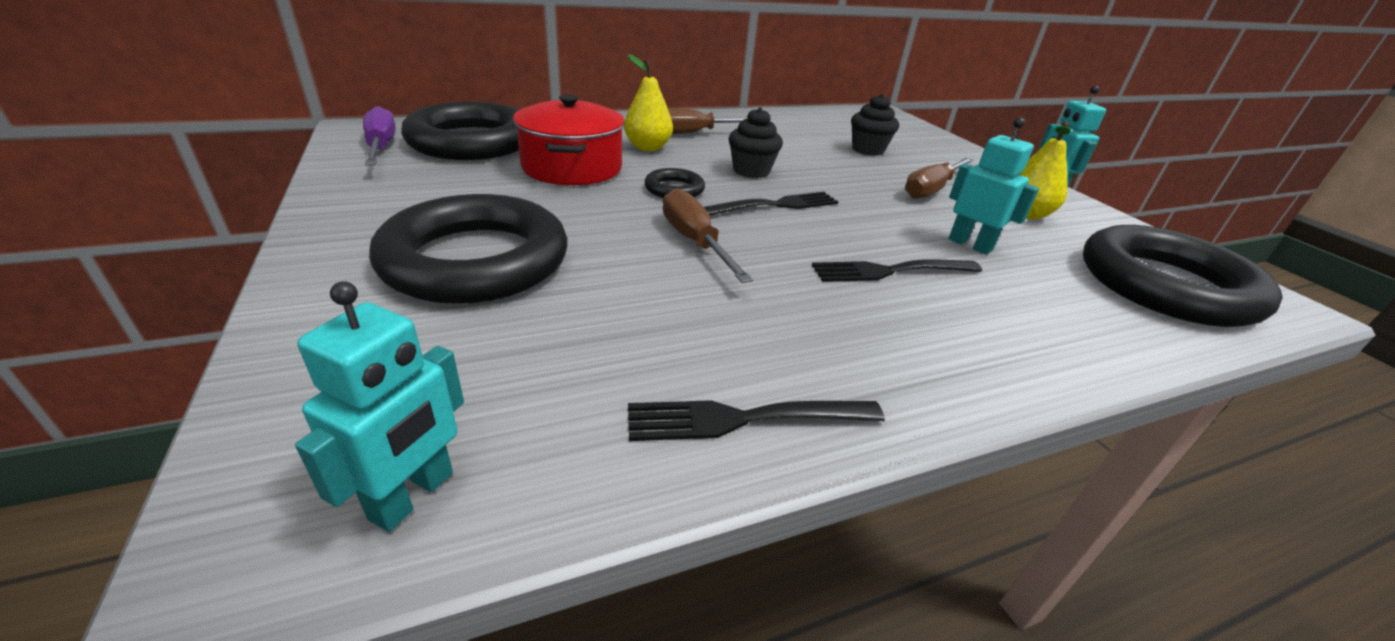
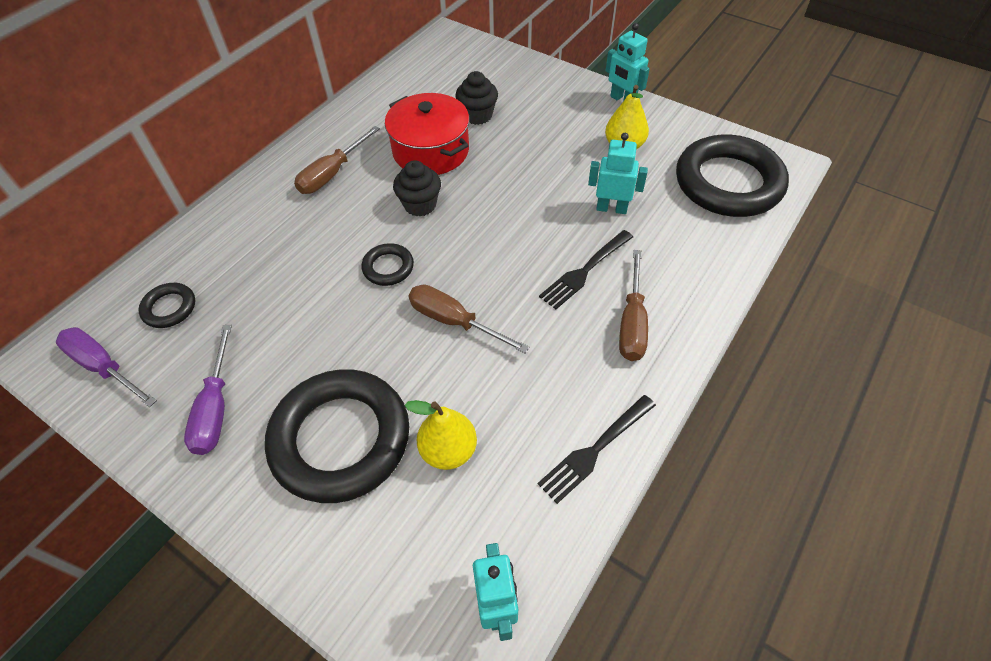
camera: 30 degrees left, 20 degrees up
black ring [401,102,519,160] -> black ring [138,283,195,328], size x0.44
red pot [513,94,625,185] -> red pot moved to [385,93,469,175]
yellow pear [624,54,673,151] -> yellow pear moved to [405,400,477,470]
black fork [704,192,838,215] -> none
brown screwdriver [905,158,974,199] -> brown screwdriver moved to [619,250,648,361]
none -> purple screwdriver [184,325,232,455]

